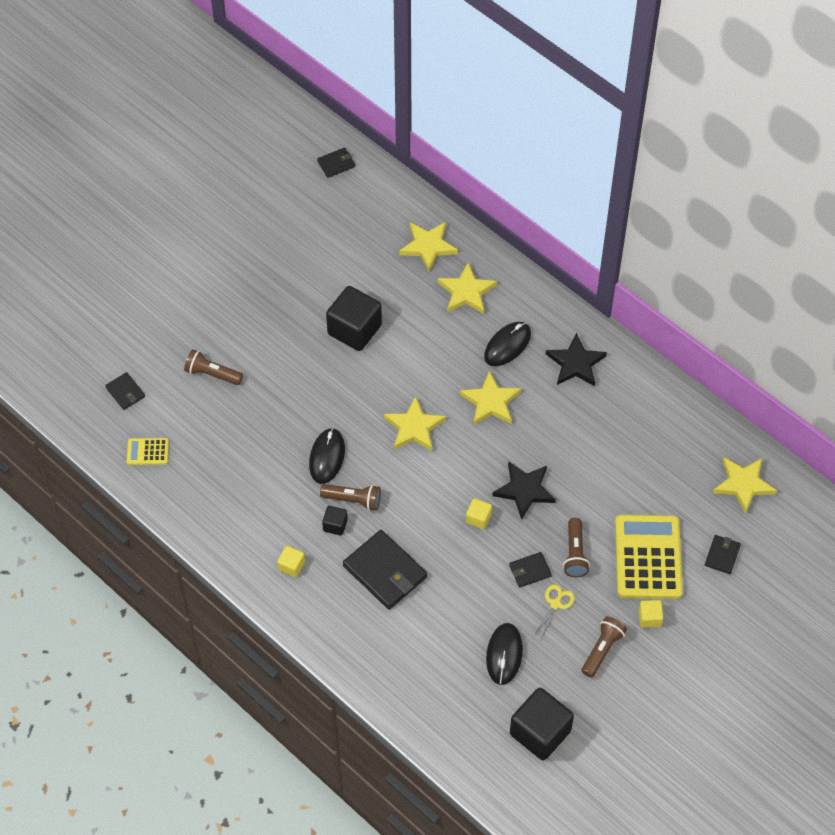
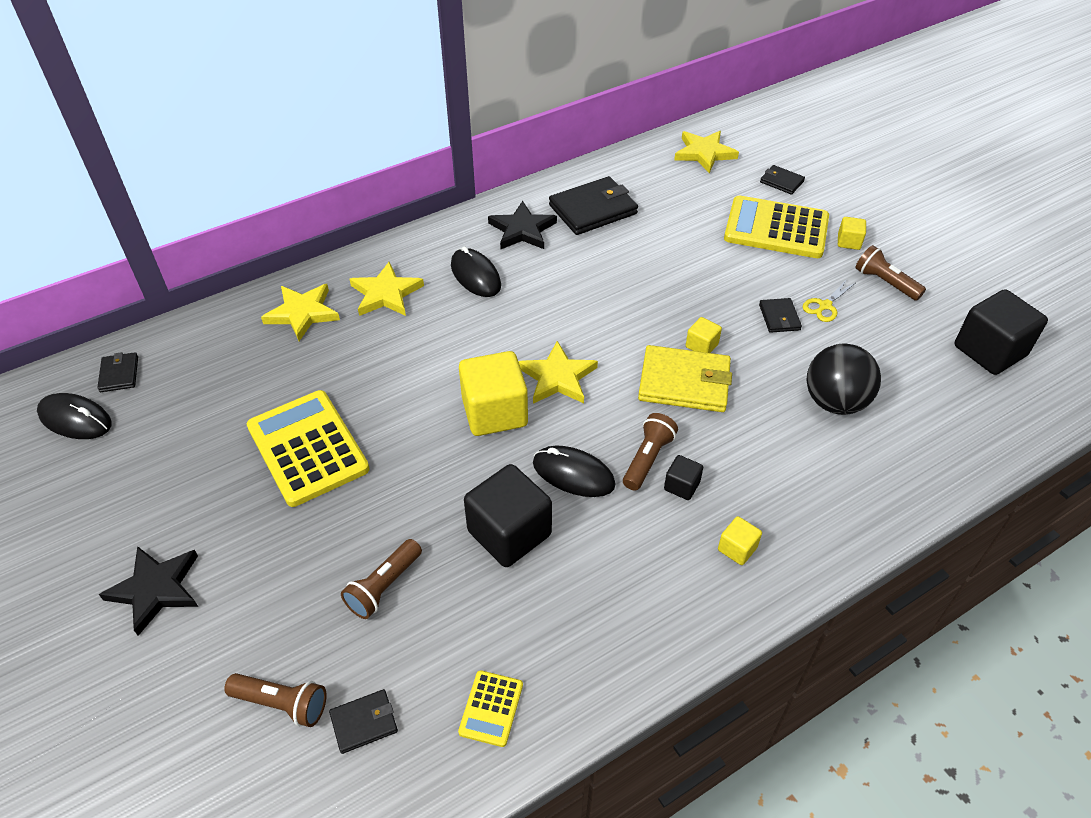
camera: 75 degrees left, 10 degrees down
black cube [326,286,382,351] -> black cube moved to [464,464,552,567]
black wallet [343,530,427,610] -> black wallet moved to [549,176,638,235]
yellow star [460,371,521,425] -> none
black mouse [486,623,523,685] -> black mouse moved to [37,393,112,439]
black star [492,461,556,520] -> black star moved to [99,546,198,636]
yellow scissors [533,584,575,639] -> yellow scissors turned 90 degrees counterclockwise [802,279,855,322]
brown flashlight [563,518,590,577] -> brown flashlight moved to [224,673,327,727]
none -> yellow calculator [247,390,370,507]
none -> yellow cube [459,351,528,436]
none -> yellow wallet [638,345,732,412]
none -> black ball [806,344,881,415]

